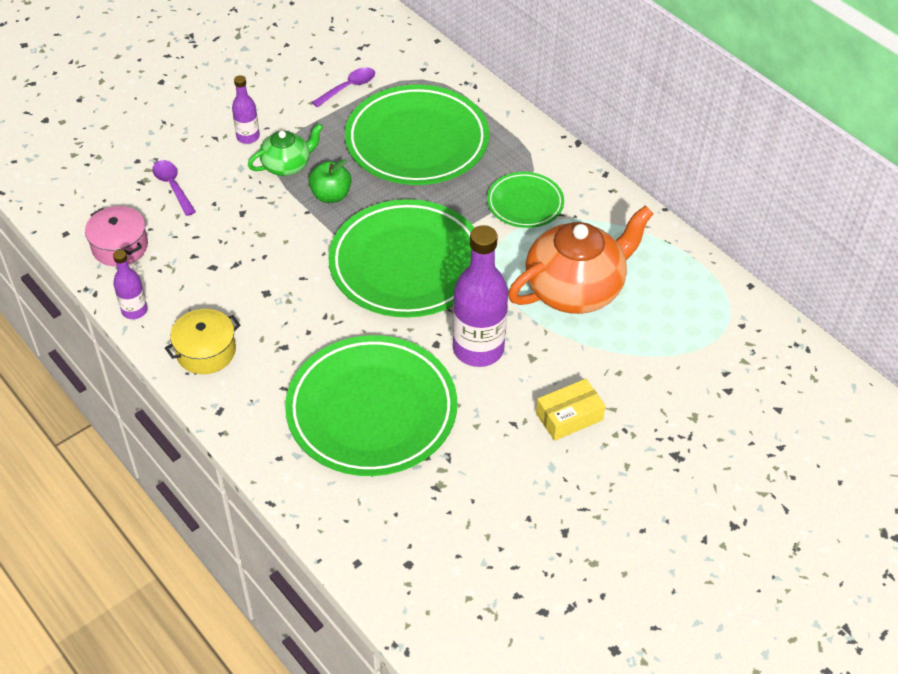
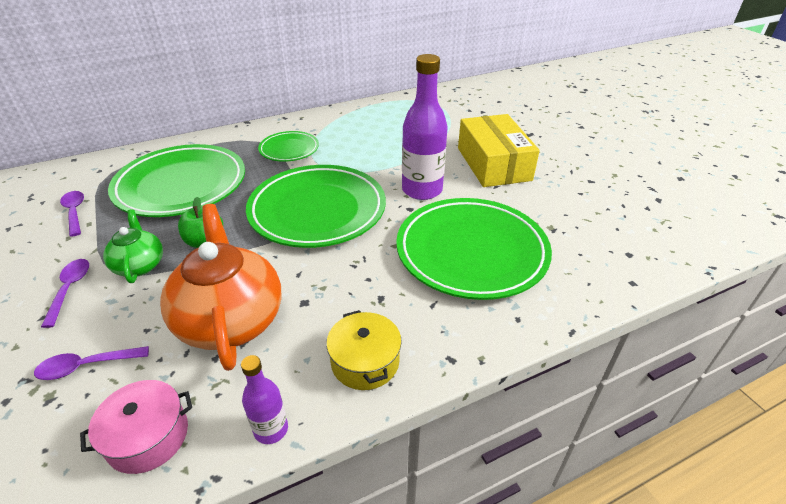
camera: 75 degrees left, 10 degrees down
purple bottle [232,75,260,144] -> purple spoon [41,259,89,328]
orange teapot [508,205,654,314] -> orange teapot moved to [160,204,282,371]
yellow box [536,379,605,441] -> yellow box [458,114,540,187], size x1.90

